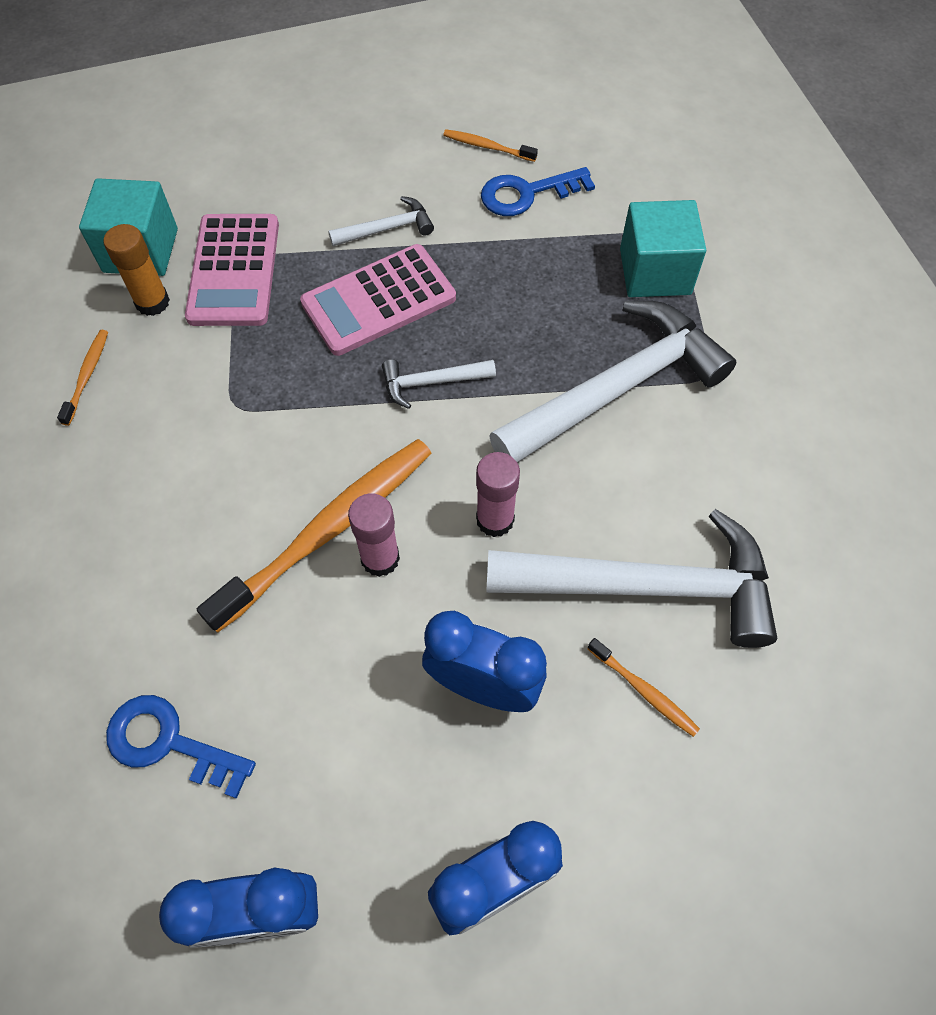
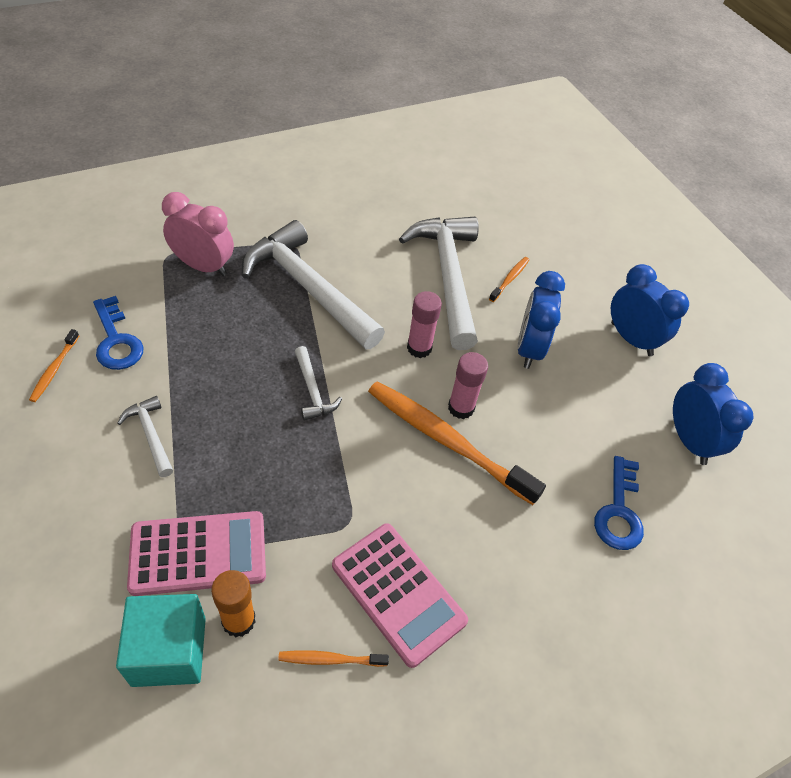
camera: 105 degrees left, 10 degrees down
pink calculator [300,244,456,356] -> pink calculator moved to [332,523,468,668]
turquoise cube [620,200,706,297] -> pink clock [162,192,234,276]

